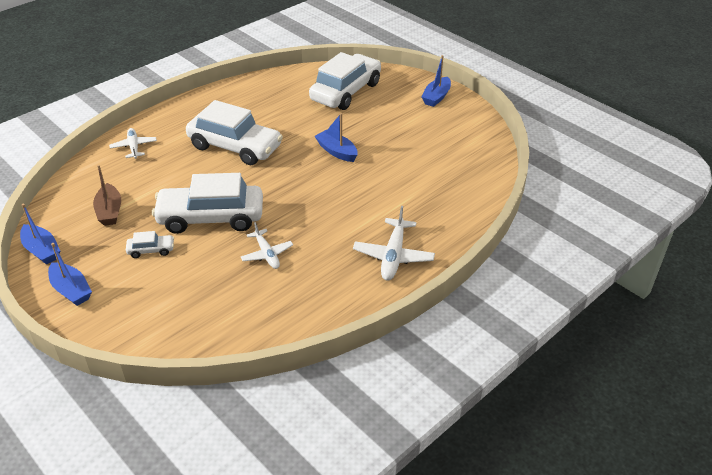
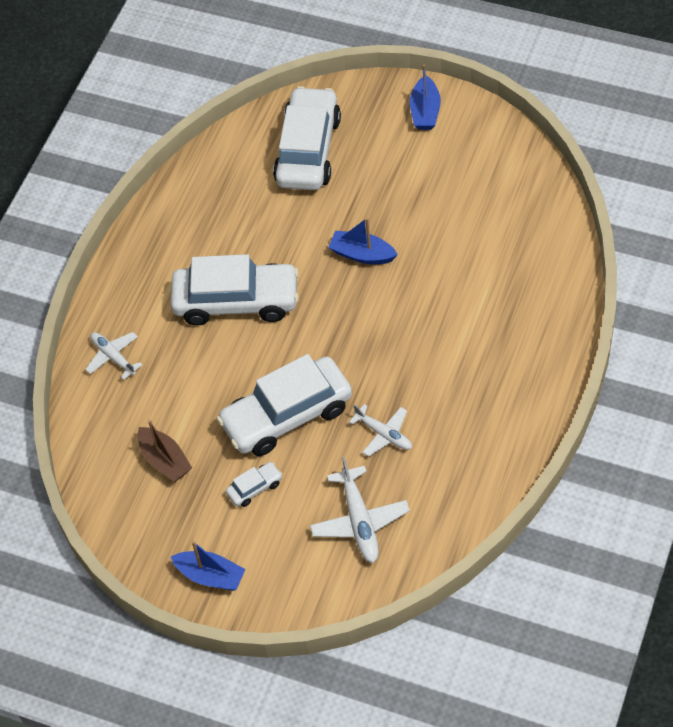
camera: 20 degrees left, 15 degrees up
blue boat [20,204,60,265] -> none
white plane [353,206,435,281] -> white plane moved to [310,457,410,563]

